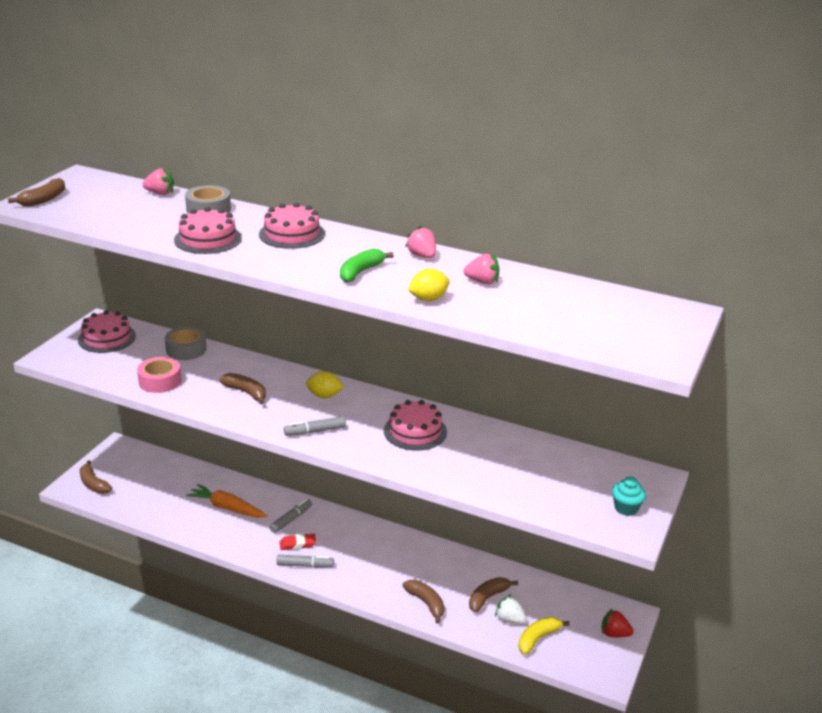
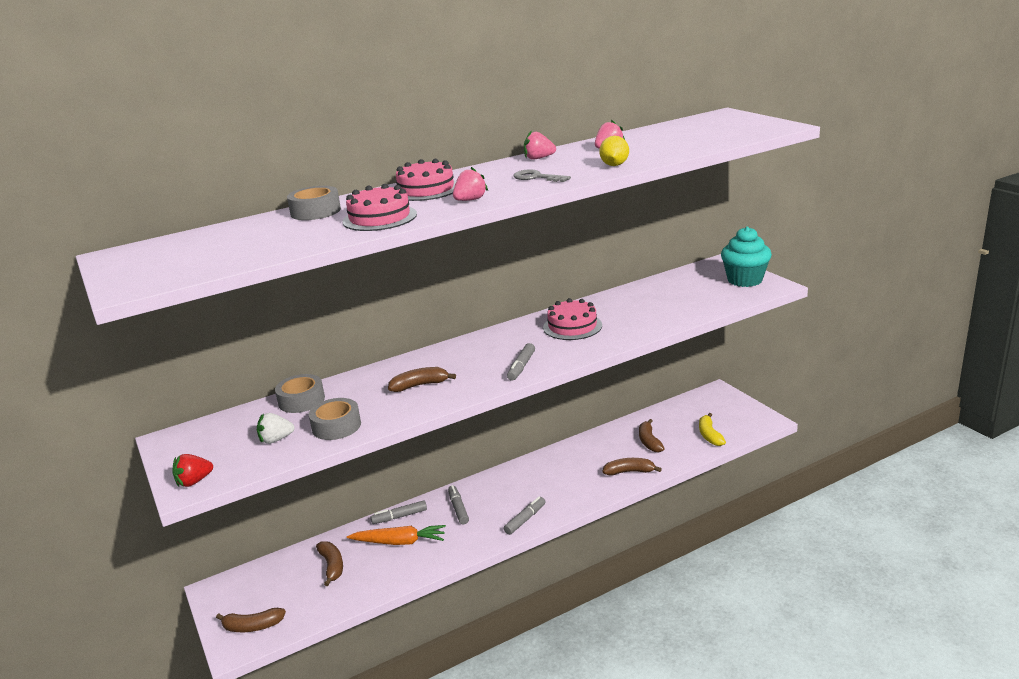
camera: 50 degrees left, 5 degrees down
brown banana [8,178,65,207] -> brown banana moved to [316,541,343,586]
pink cake [78,310,136,353] -> none
pink tape [137,357,182,393] -> grey tape [309,398,361,440]
pink strawberry [142,167,174,195] -> pink strawberry moved to [453,167,488,201]
orange carrot [186,484,268,518] -> orange carrot turned 150 degrees counterclockwise [347,525,446,545]
red eraser [280,534,316,550] -> none
yellow lemon [306,371,344,398] -> none
green banana [340,249,394,283] -> grey key [514,169,571,182]
white strawberry [495,594,526,624] -> white strawberry moved to [257,413,295,444]
red strawberry [602,608,634,637] -> red strawberry moved to [173,454,213,487]
turquoise cupcake [612,476,646,516] -> turquoise cupcake [721,226,772,287], size x1.83
none -> grey marker [370,500,427,524]

